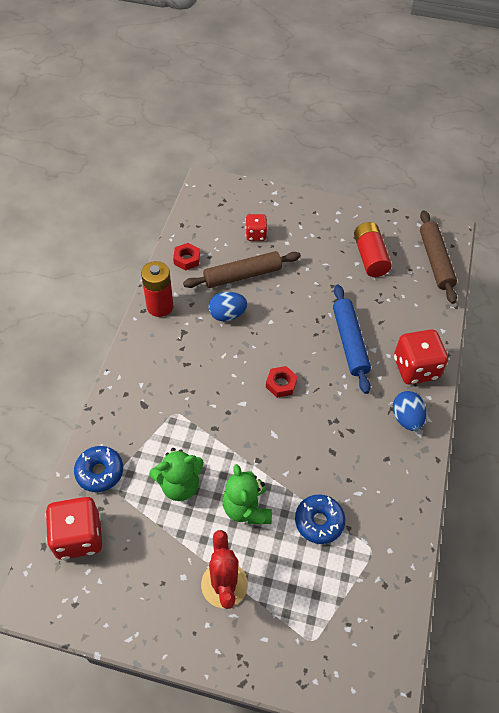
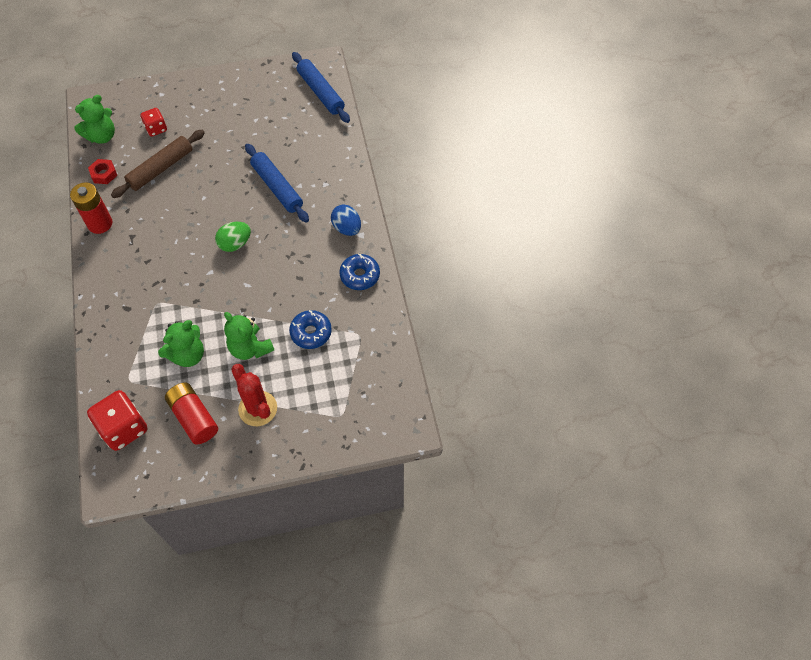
camera: 25 degrees left, 5 degrees up
blue donut [74,446,123,492] -> blue donut moved to [339,254,380,290]
blue egg [208,292,247,321] -> none
red nut [266,366,298,398] -> green egg [215,222,251,252]
red battery [354,222,392,277] -> red battery moved to [165,382,218,445]
red dice [394,330,448,384] -> none
brown rolling pin [420,210,457,304] -> blue rolling pin [292,52,350,123]
none -> green teddy bear [74,95,115,144]

